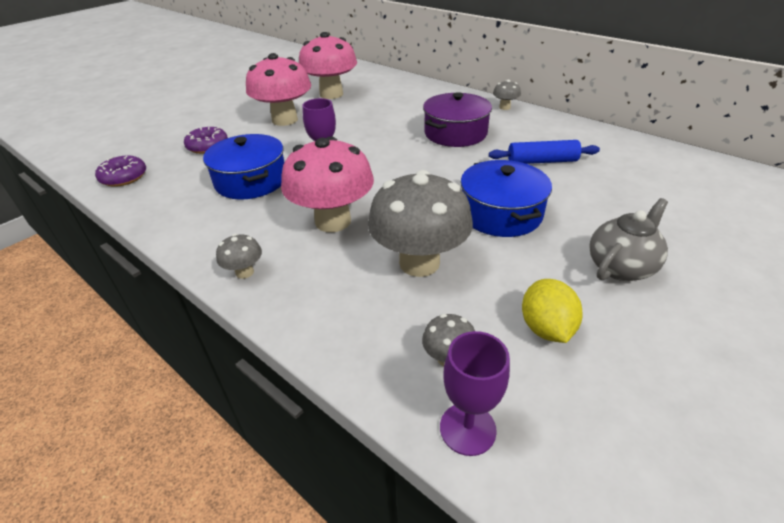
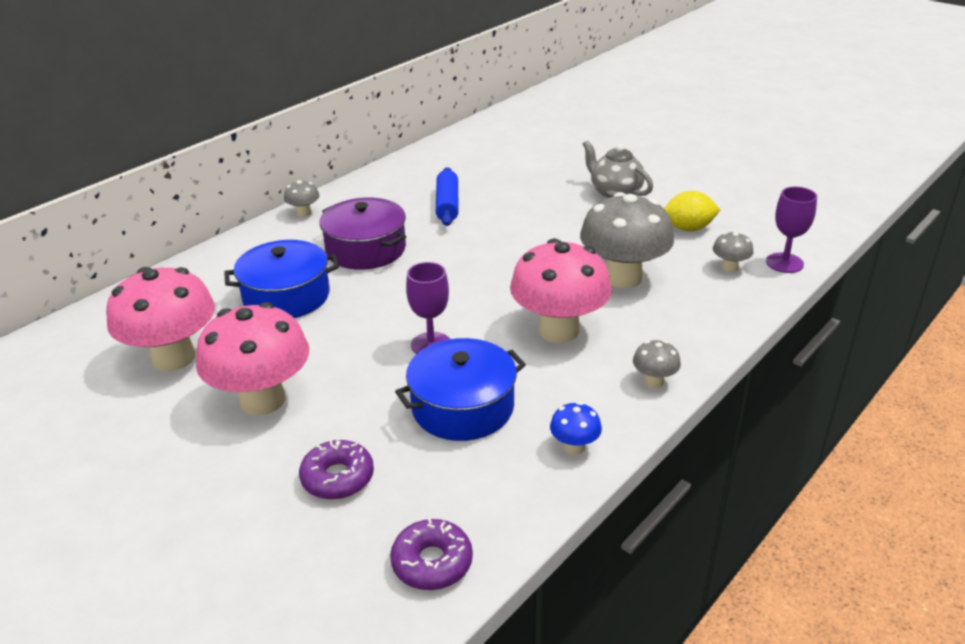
camera: 90 degrees left, 5 degrees down
blue pot [461,160,552,237] -> blue pot moved to [224,240,339,318]
none -> blue mushroom [550,402,602,455]

